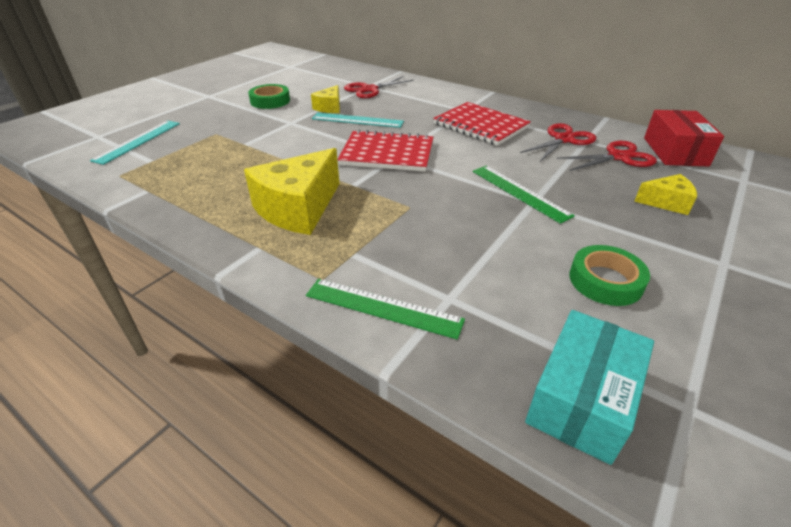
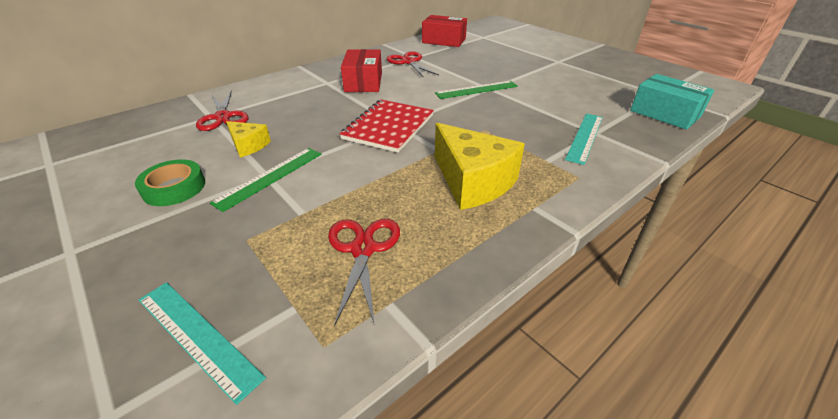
camera: 75 degrees left, 0 degrees up
green ruler [306,279,465,339] -> green ruler moved to [210,148,322,212]
turquoise ruler [312,112,404,128] -> turquoise ruler moved to [565,113,603,165]
red notebook [433,102,531,146] -> red box [341,49,382,92]
red scissors [557,141,657,171] -> red scissors moved to [328,219,400,326]
green tape [569,245,650,306] -> none
yellow cheese [634,174,697,215] -> none

